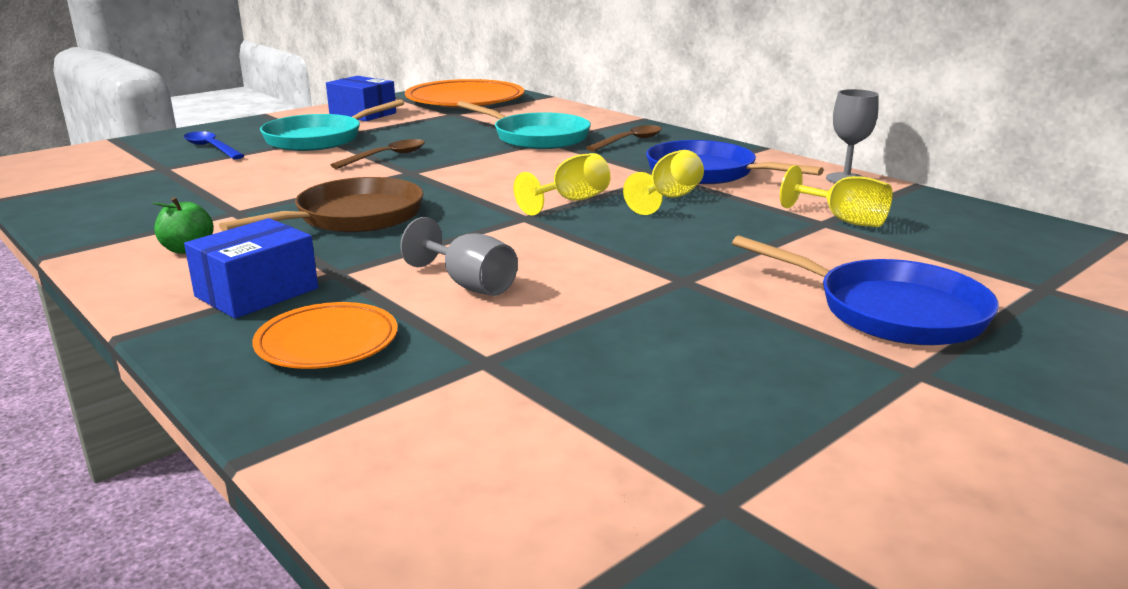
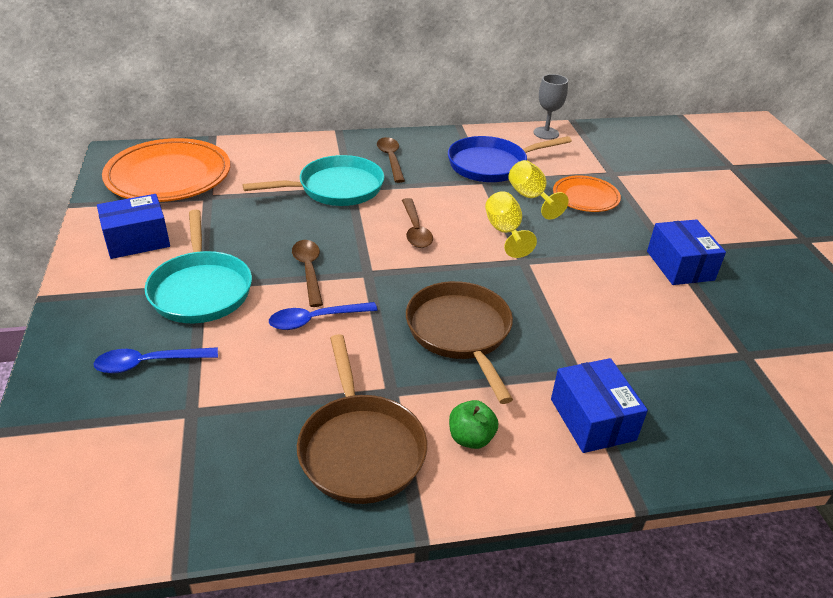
camera: 60 degrees left, 15 degrees up
orange plate [252,302,398,369] -> orange plate moved to [553,175,621,212]
grey goblet [400,217,518,296] -> none
blue pan [732,235,999,345] -> none
yellow goblet [780,165,893,227] -> none
none -> blue spoon [269,302,378,330]
none -> brown pan [297,334,427,504]
none -> brown spoon [402,198,433,248]
none -> blue box [647,219,726,285]

